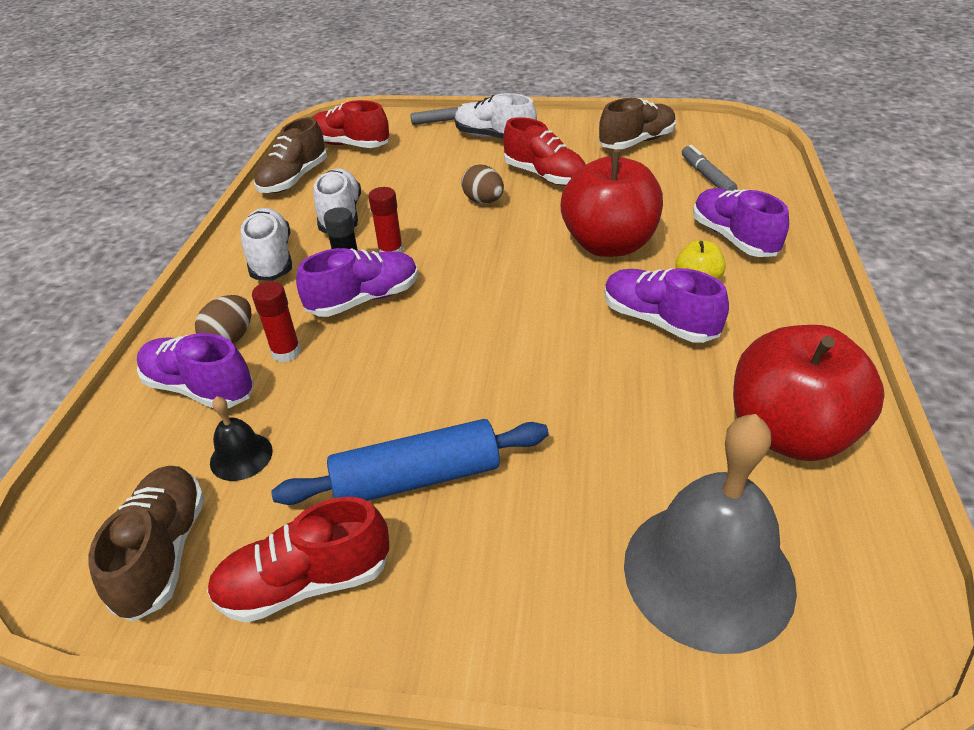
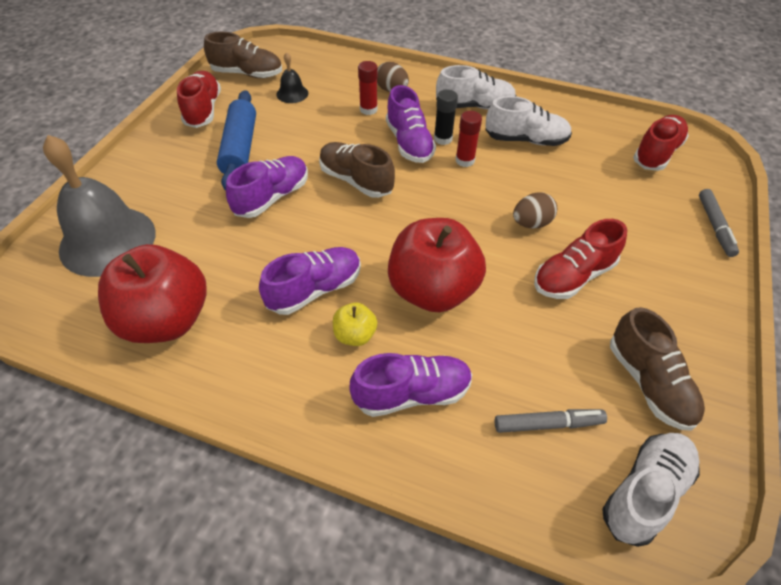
camera: 100 degrees right, 10 degrees up
purple shoe [137,333,254,408] -> purple shoe moved to [226,156,308,218]
brown shoe [254,117,327,193] -> brown shoe moved to [319,142,395,198]
white shoe [455,93,537,139] -> white shoe moved to [602,433,700,547]

